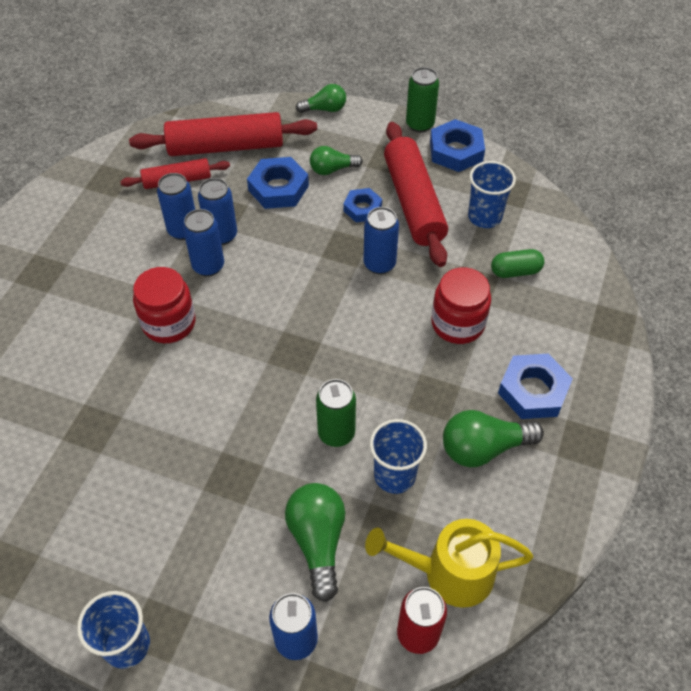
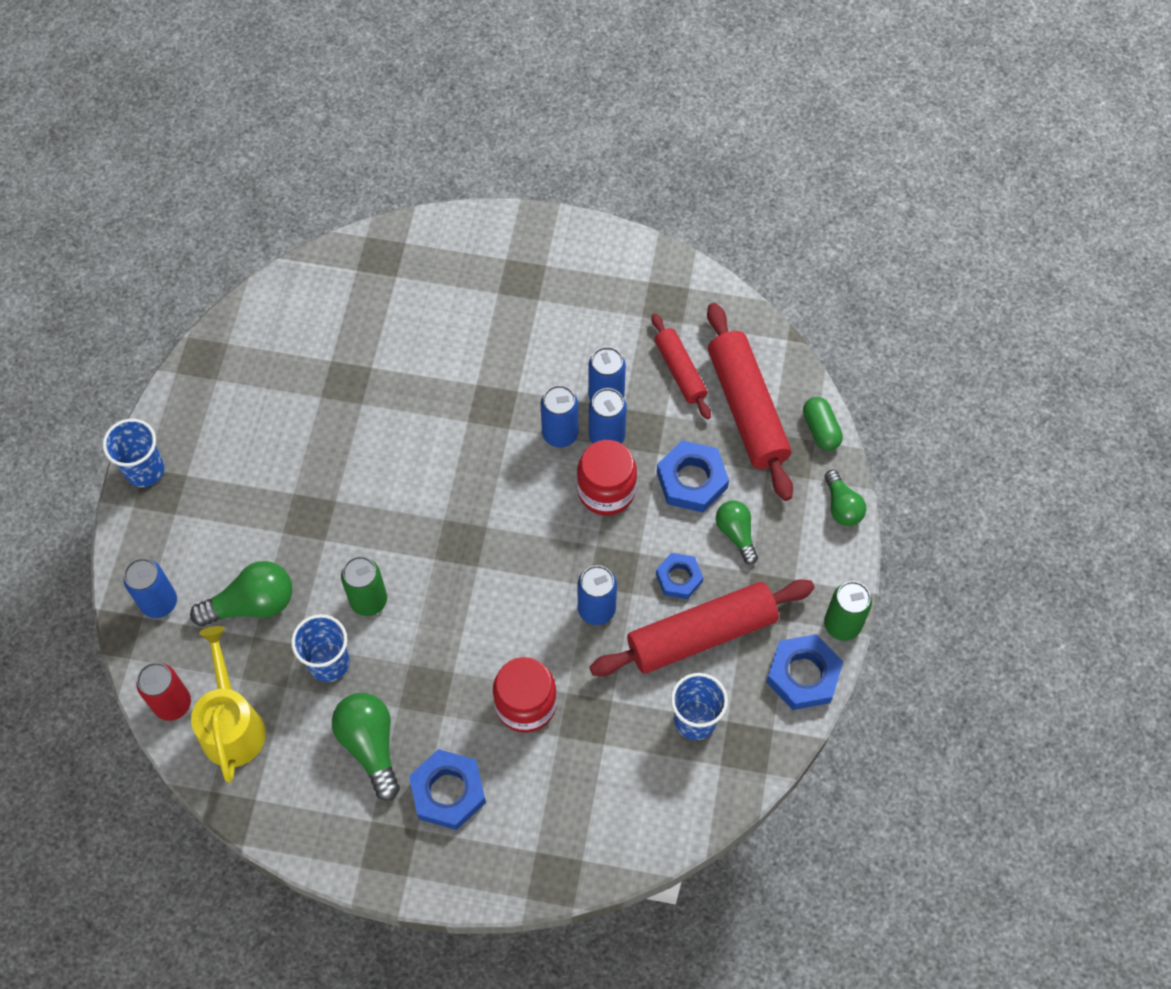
camera: 80 degrees right, 10 degrees up
red jar [133,267,196,343] -> red jar moved to [577,440,637,515]
green capsule [491,249,544,278] -> green capsule moved to [803,397,843,451]

